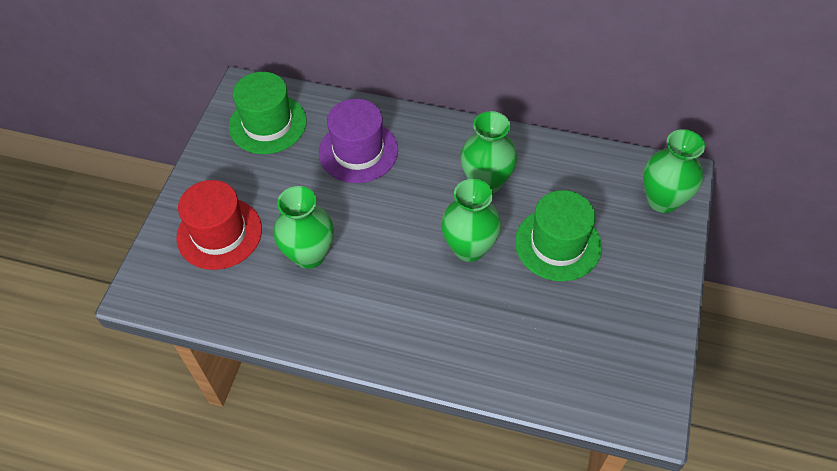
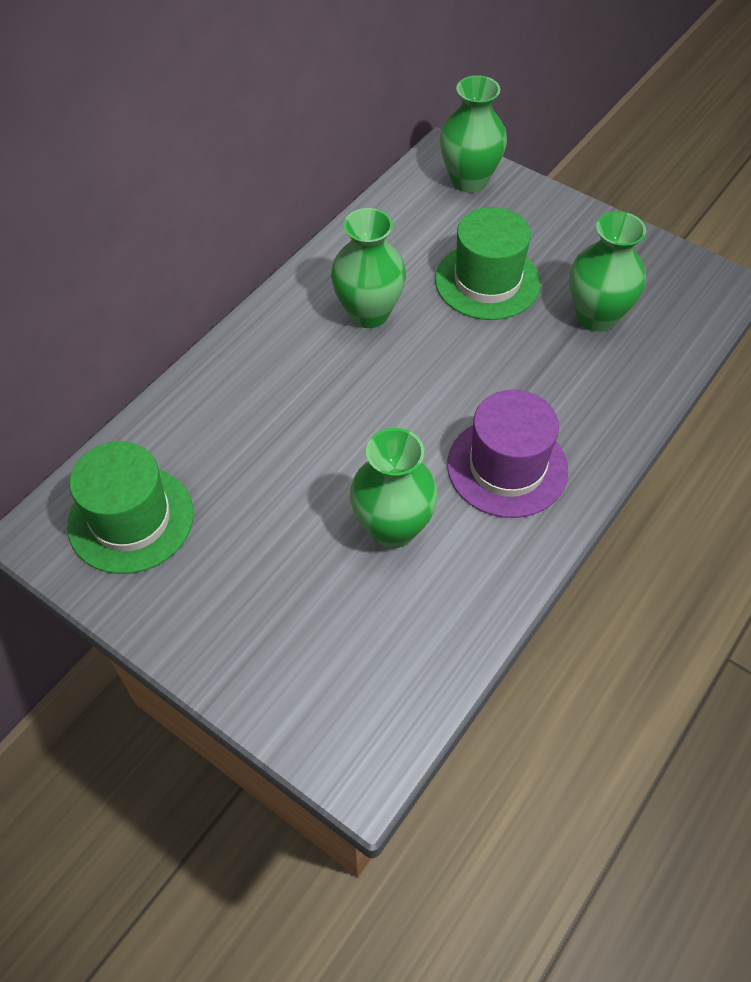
camera: 70 degrees left, 0 degrees up
red hat [176,180,262,270] -> none
purple hat [319,99,398,183] -> purple hat moved to [447,390,568,518]
green vase [441,179,501,262] -> green vase moved to [569,211,646,332]

